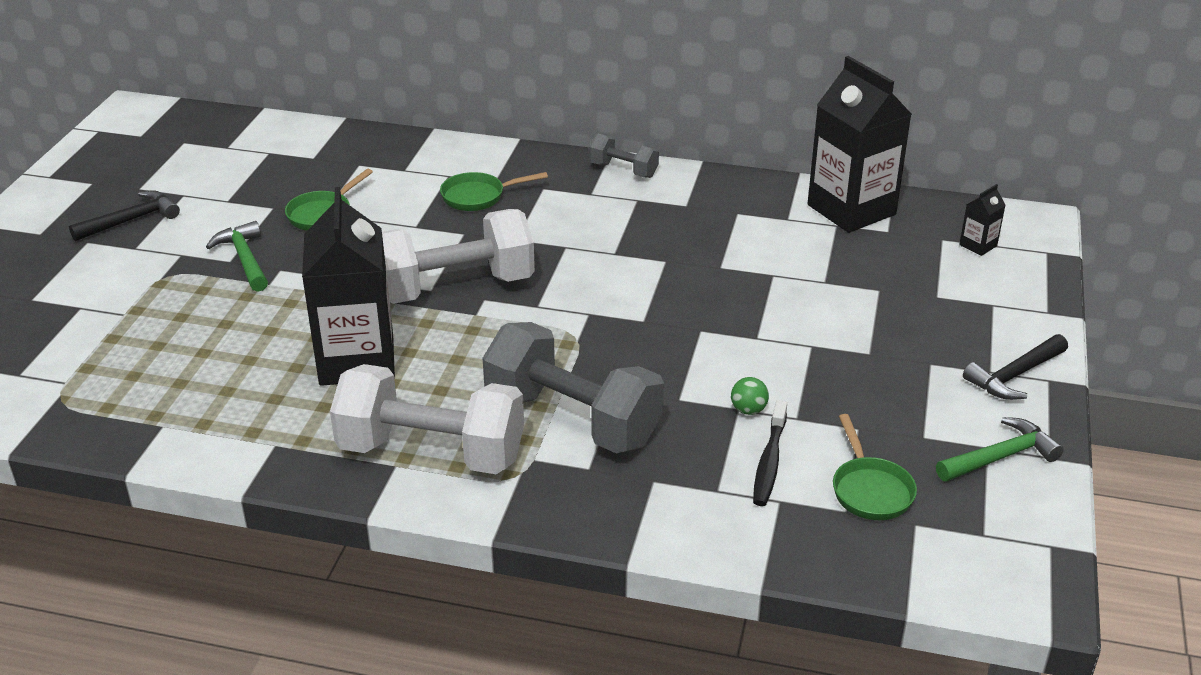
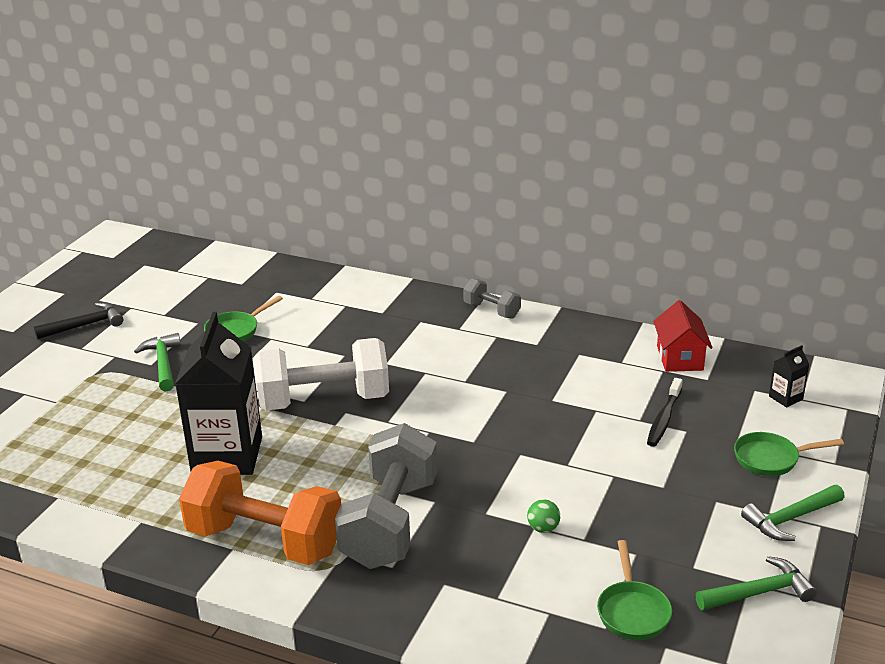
camera: 10 degrees right, 5 degrees down
white dumbbell [330,364,524,474] -> orange dumbbell [179,461,341,565]
green pan [440,172,548,211] -> green pan moved to [734,432,844,476]
grey dumbbell [483,322,664,454] -> grey dumbbell turned 60 degrees clockwise [335,423,437,569]
black toothbrush [753,400,787,506] -> black toothbrush moved to [647,378,683,447]
black carton [808,56,912,233] -> red house [653,300,713,372]
black hammer [963,334,1068,400] -> green hammer [741,485,844,541]

